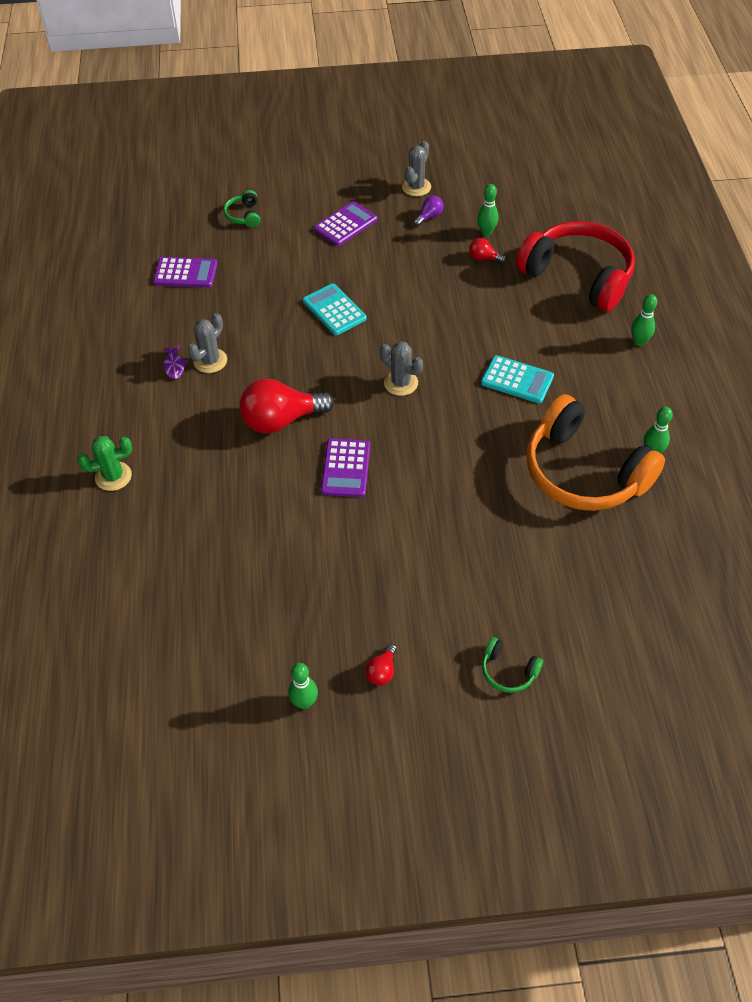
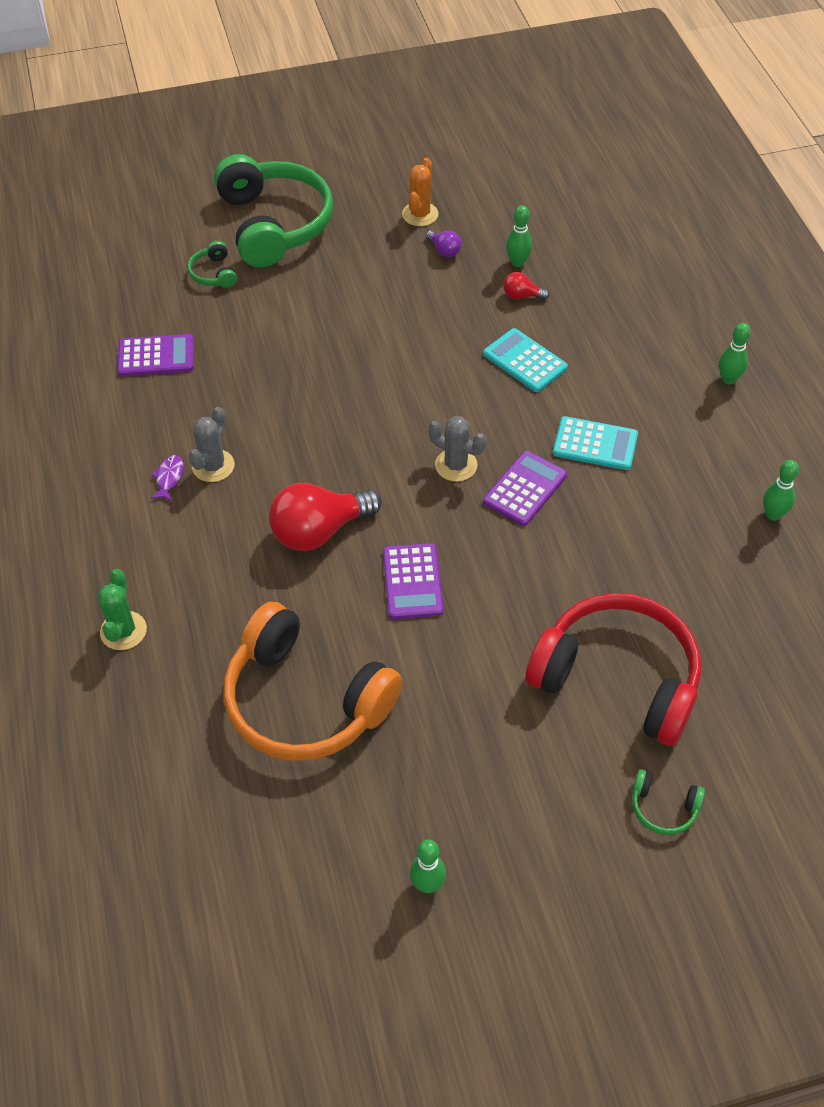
camera: 10 degrees left, 0 degrees up
green cactus [77,436,132,491] -> green cactus turned 60 degrees counterclockwise [98,569,147,650]
purple fish [163,346,188,379] -> purple fish turned 150 degrees counterclockwise [150,455,183,501]
turquoise calculator [303,283,366,335] -> turquoise calculator moved to [483,328,568,392]
purple calculator [314,201,377,246] -> purple calculator moved to [483,451,567,526]
red light bulb [365,644,397,686] -> none
grey cactus [402,141,431,196] -> orange cactus [402,158,439,226]
purple light bulb [414,196,444,226] -> purple light bulb turned 105 degrees clockwise [425,231,462,257]
red headphones [516,221,635,312] -> red headphones moved to [526,593,701,746]
orange headphones [526,394,665,511] -> orange headphones moved to [223,602,402,761]
none -> green headphones [214,154,333,267]

